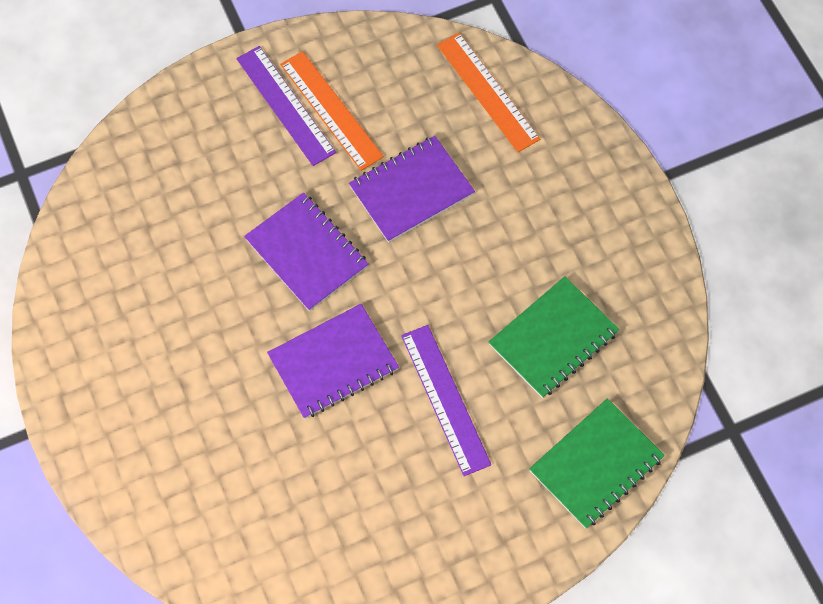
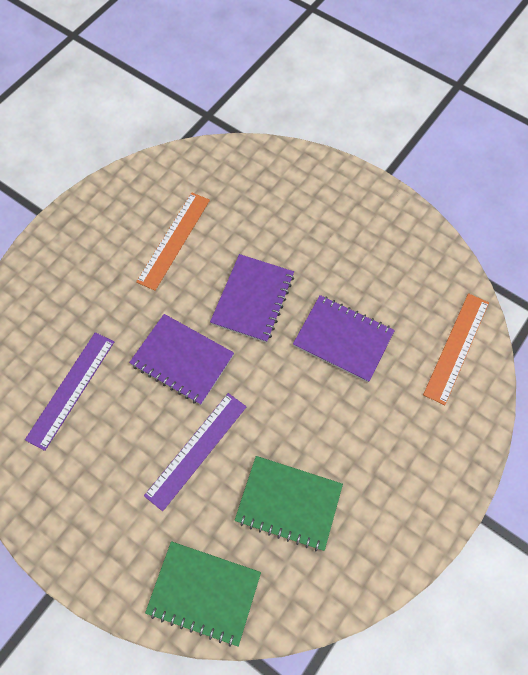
camera: 60 degrees right, 0 degrees up
purple ruler [237,46,336,166] -> purple ruler moved to [25,332,114,451]
orange ruler [280,51,384,171] -> orange ruler moved to [136,193,210,291]

